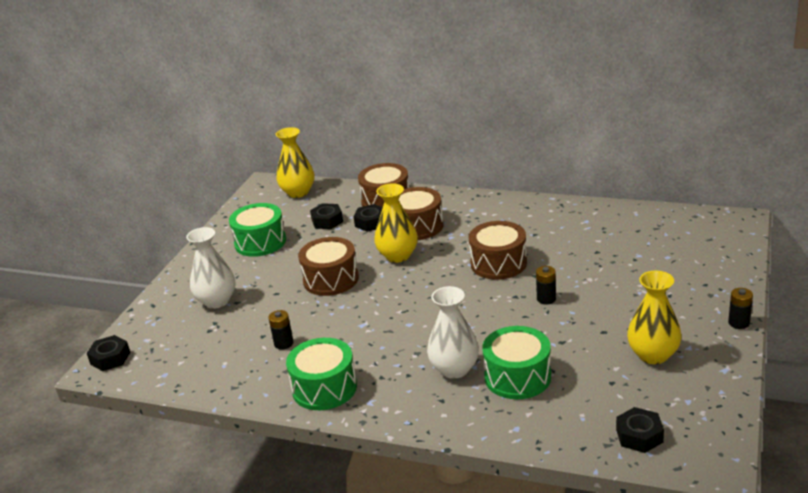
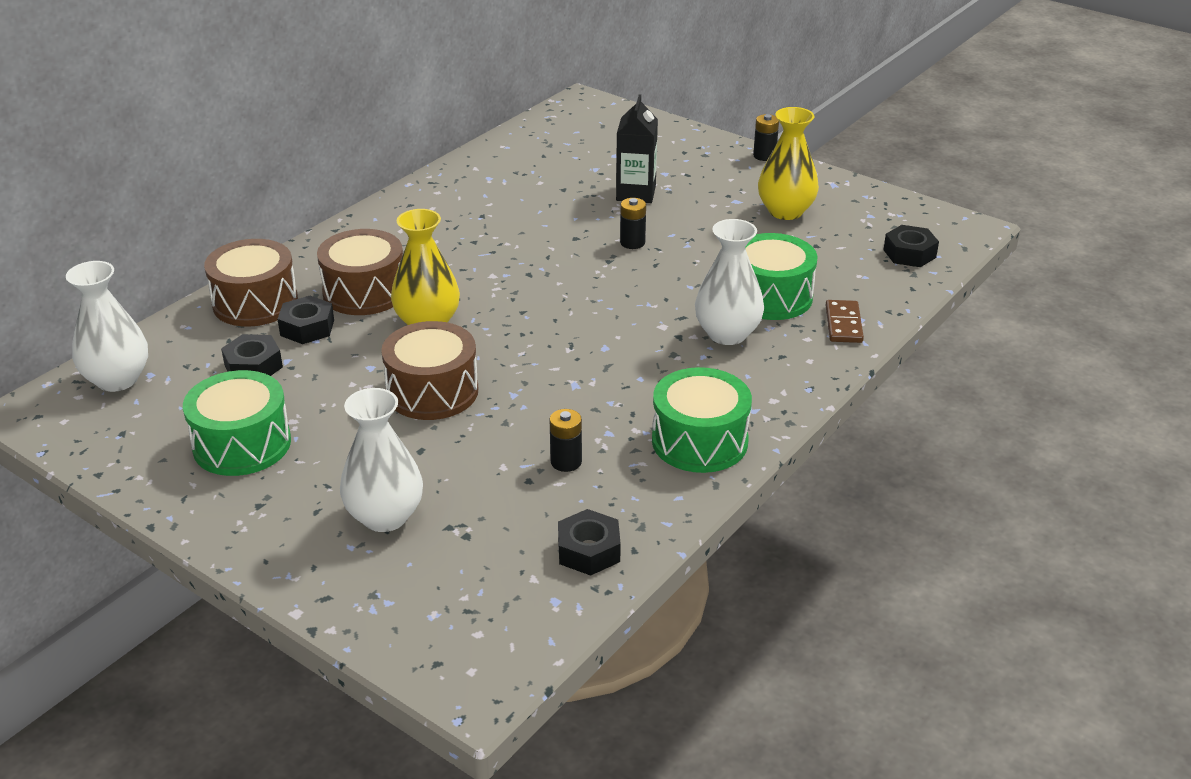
camera: 75 degrees left, 5 degrees up
black nut [87,335,130,371] -> black nut moved to [558,509,621,576]
yellow vase [276,127,314,198] -> white vase [66,261,148,392]
brown drum [469,221,527,280] -> none
none -> black carton [616,94,658,203]
none -> brown domino [826,300,864,343]

